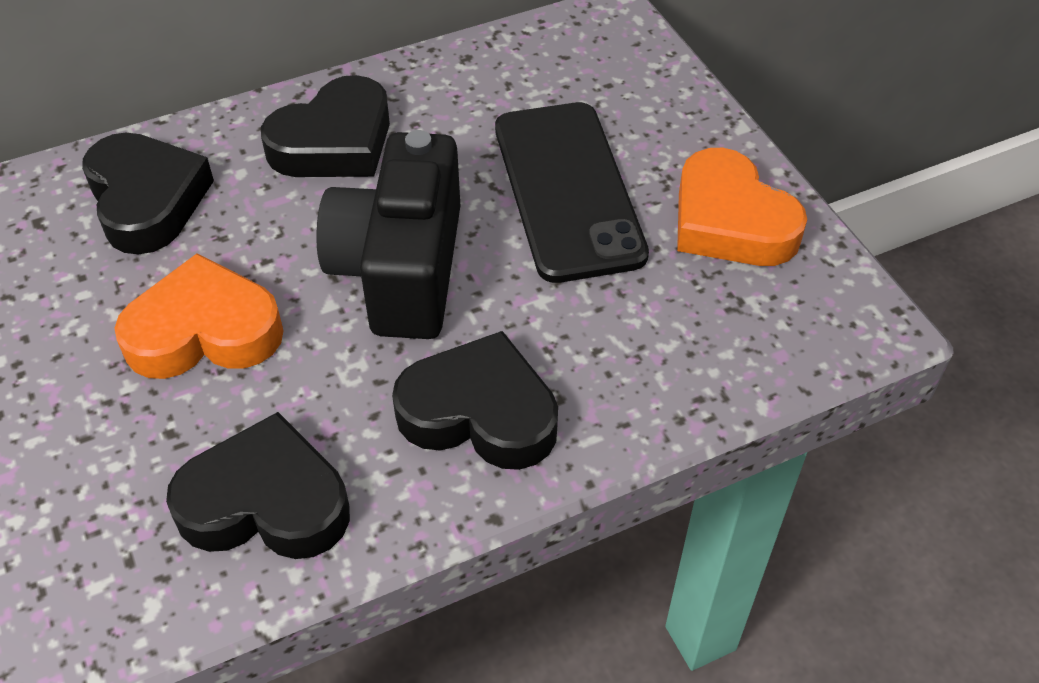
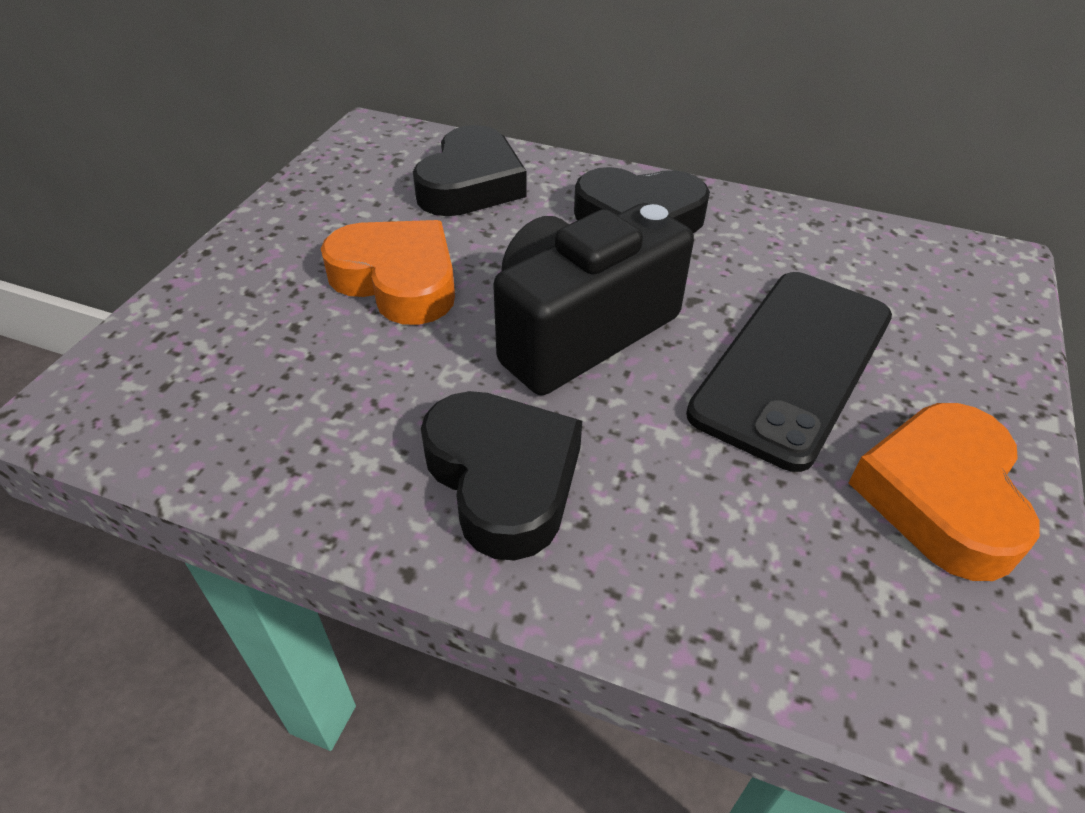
camera: 45 degrees right, 5 degrees down
black heart [166,412,350,559] -> none

